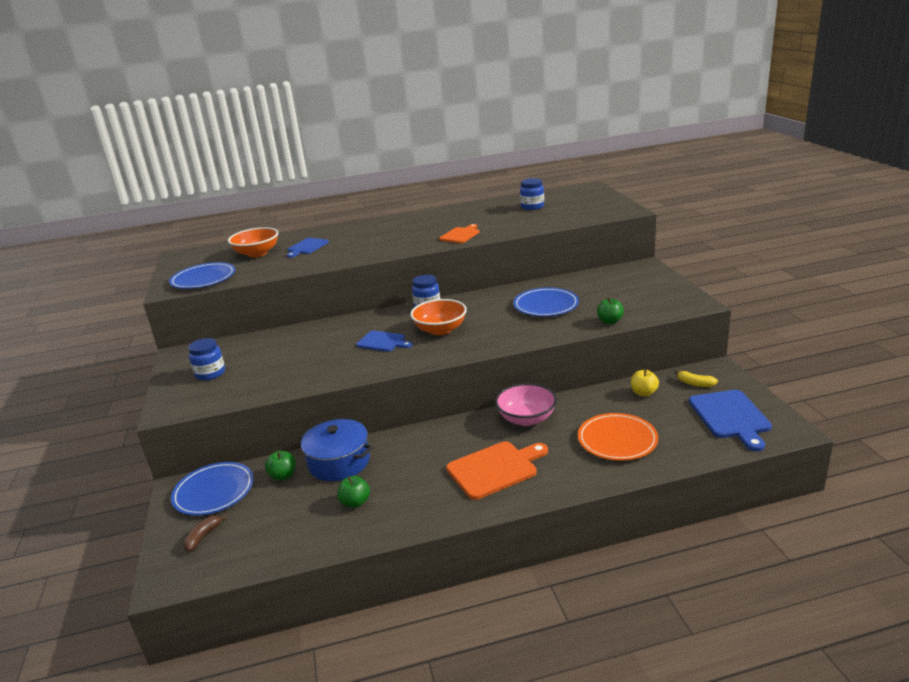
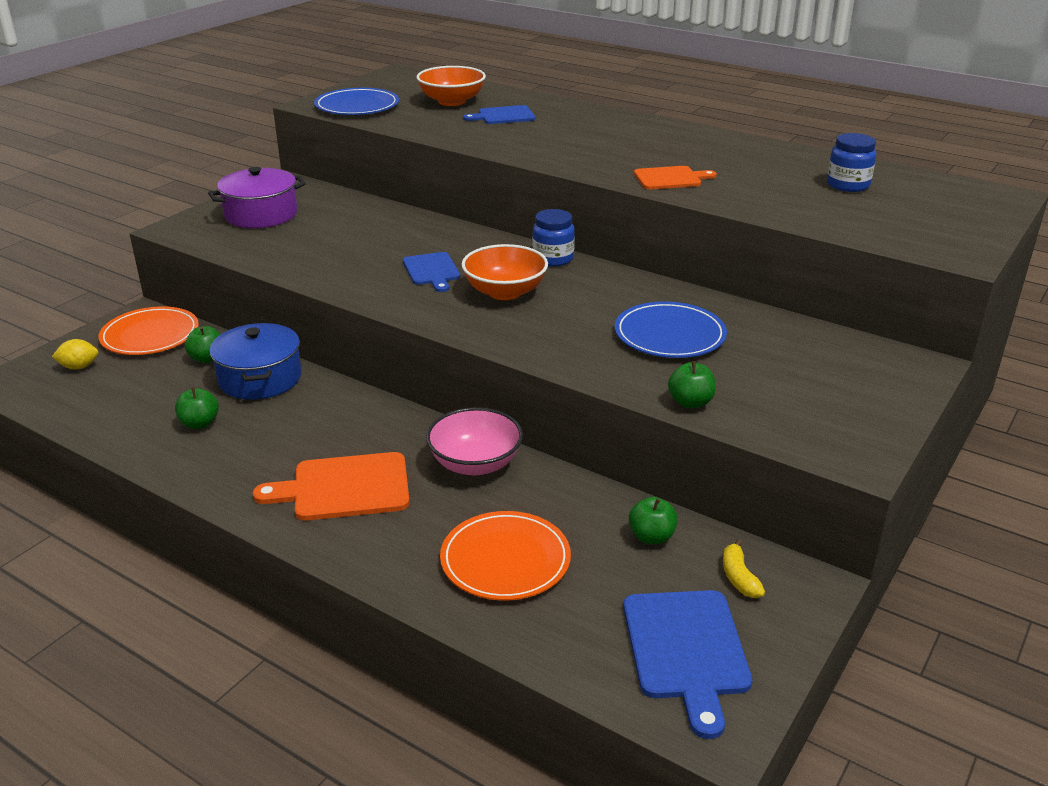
camera: 45 degrees right, 5 degrees up
blue plate [171,462,254,516] -> orange plate [98,306,199,355]
brown banana [183,515,227,552] -> yellow lemon [52,339,98,370]
blue jar [188,338,225,380] -> purple pot [208,167,306,228]
orange cutting board [446,441,548,500] -> orange cutting board turned 150 degrees clockwise [253,452,410,520]
yellow apple [631,369,659,397] -> green apple [629,497,678,544]
blue cutting board [689,390,772,451] -> blue cutting board turned 45 degrees counterclockwise [623,590,752,739]

